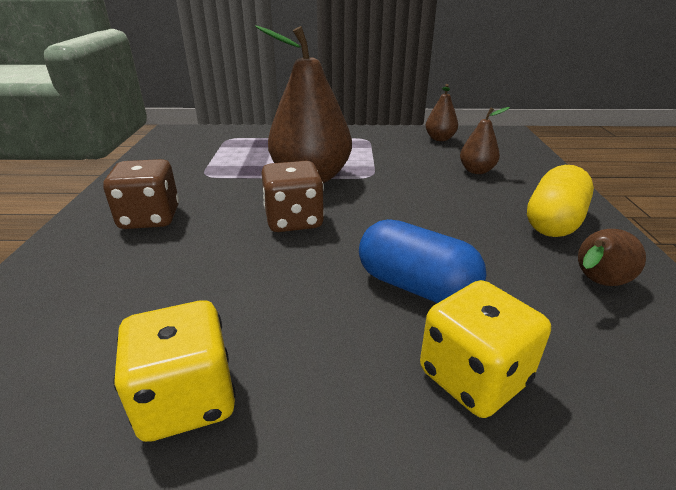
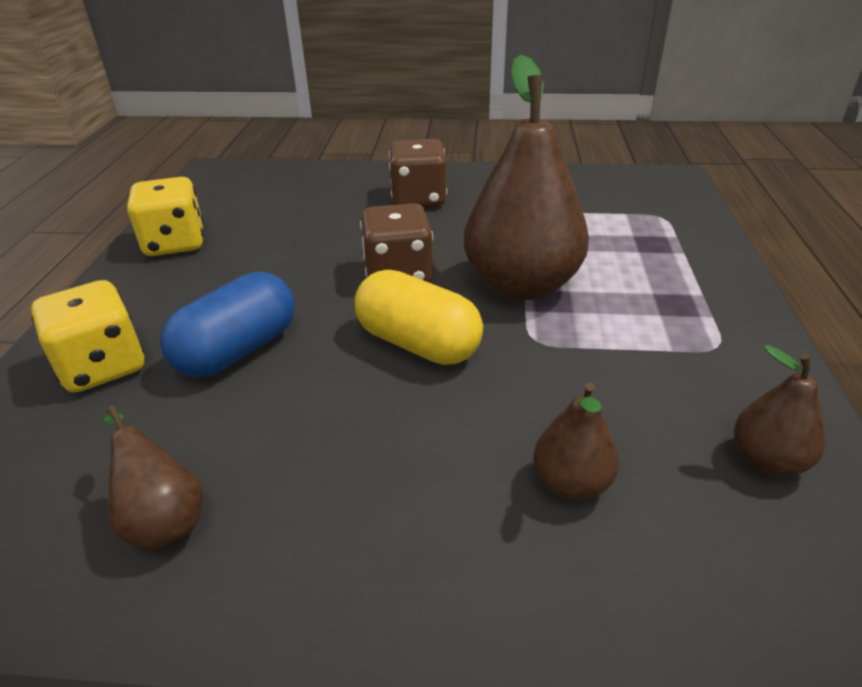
camera: 95 degrees right, 5 degrees up
yellow capsule [527,165,594,237] -> yellow capsule moved to [354,270,483,365]

